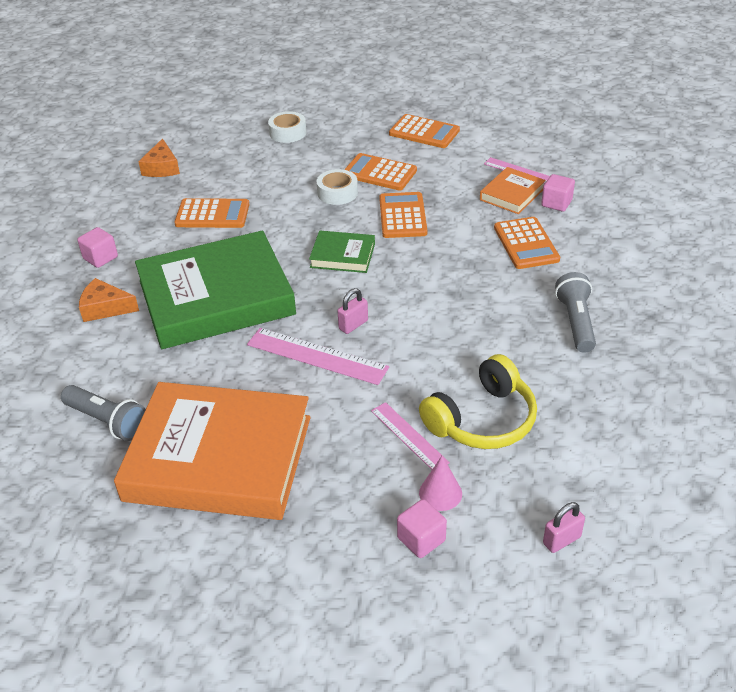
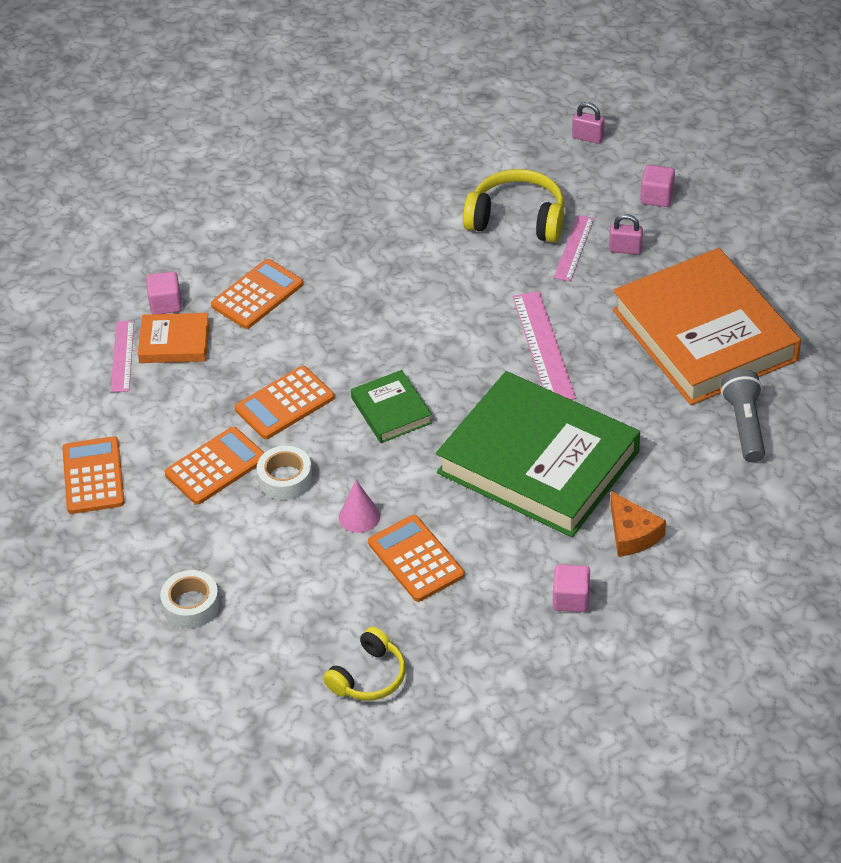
camera: 125 degrees left, 5 degrees up
orange cheese [138,138,180,177] -> yellow headphones [323,627,406,701]
pink padlock [338,288,368,334] -> pink padlock moved to [609,214,643,254]
orange calculator [344,153,417,191] -> orange calculator turned 120 degrees counterclockwise [165,427,264,505]
pink cone [419,456,462,511] -> pink cone moved to [339,480,380,533]
grey flashlight [555,272,596,353] -> none

